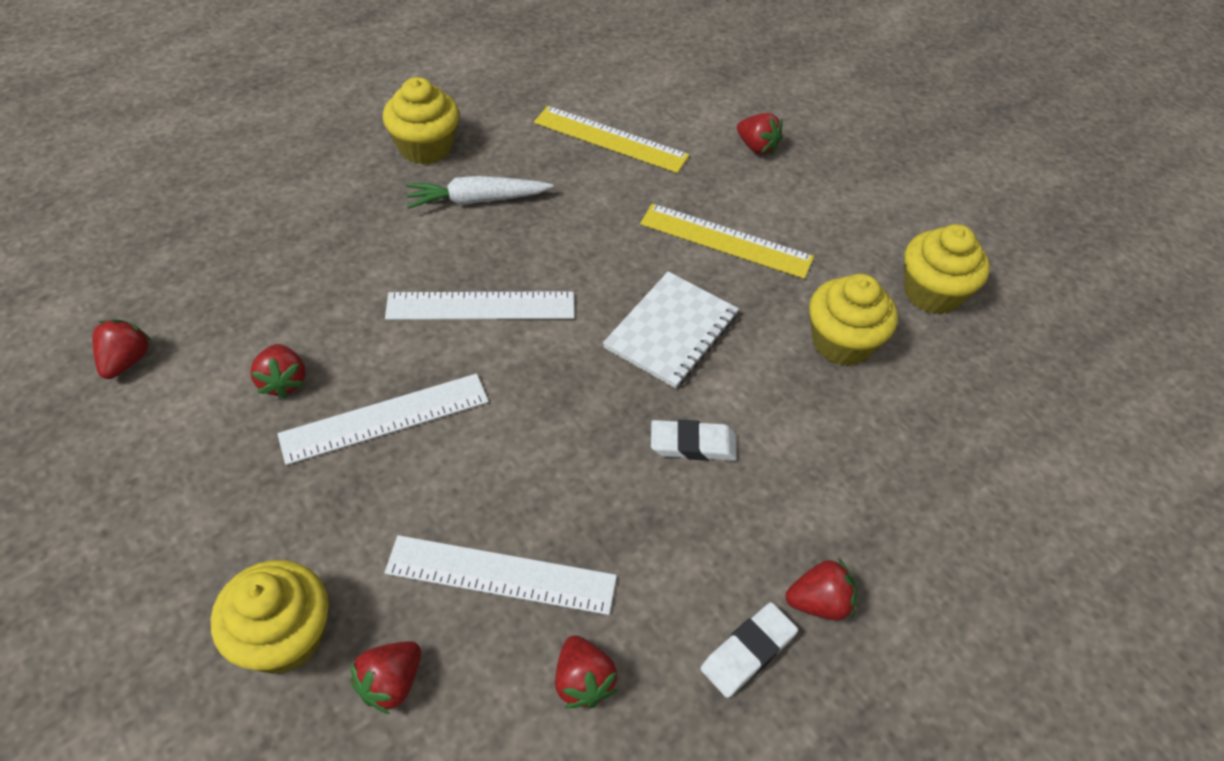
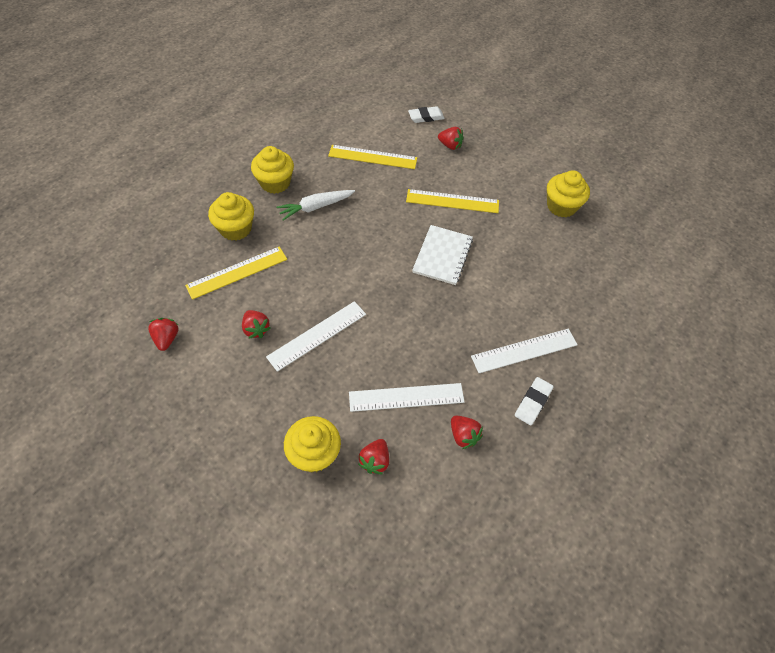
camera: 15 degrees left, 5 degrees up
white ruler [385,291,574,320] -> white ruler moved to [471,329,578,373]
white eraser [651,420,737,461] -> white eraser moved to [408,106,445,123]
red strawberry [786,559,857,621] -> none
yellow cupcake [809,274,898,366] -> yellow cupcake moved to [208,192,254,241]
none -> yellow ruler [185,246,287,300]

